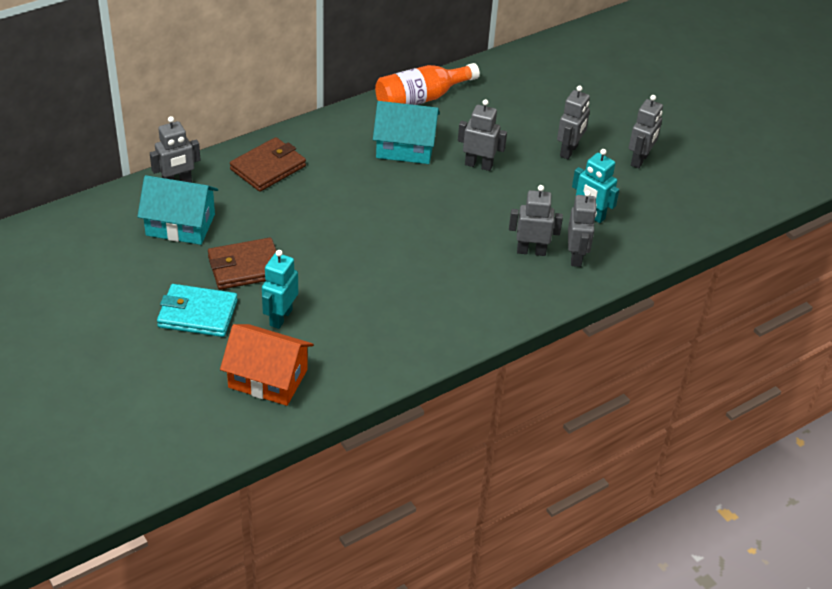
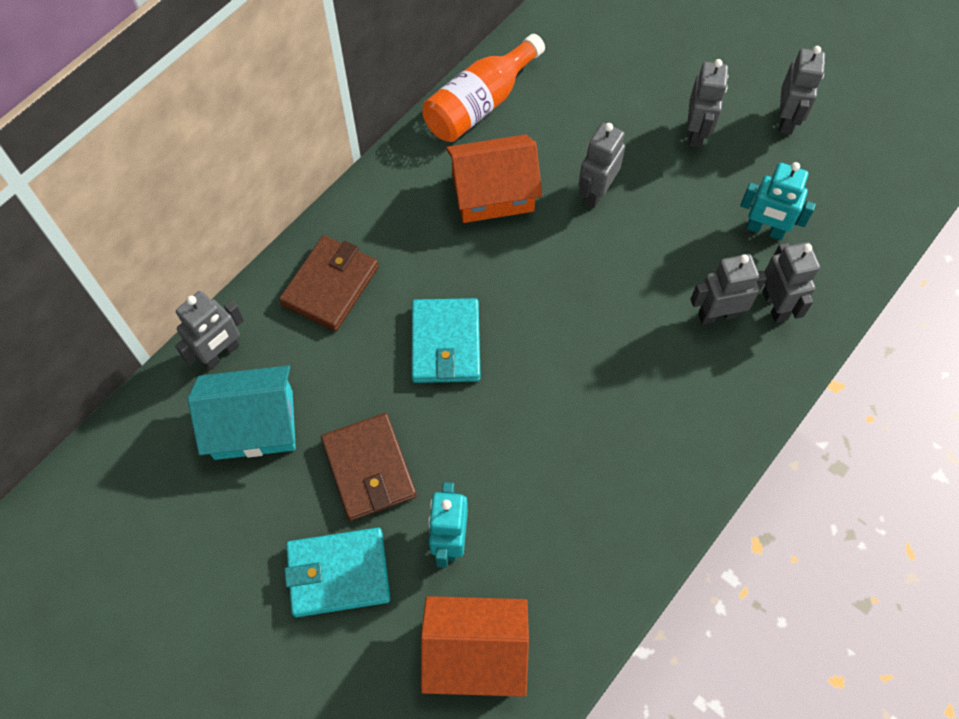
camera: 15 degrees left, 20 degrees up
brown wallet [208,238,276,290] -> brown wallet turned 75 degrees counterclockwise [321,413,417,521]
turquoise house [373,101,440,164] -> orange house [446,134,542,223]
grey robot [458,99,507,171] -> grey robot turned 60 degrees counterclockwise [578,123,625,208]
none -> turquoise wallet [411,298,481,383]

